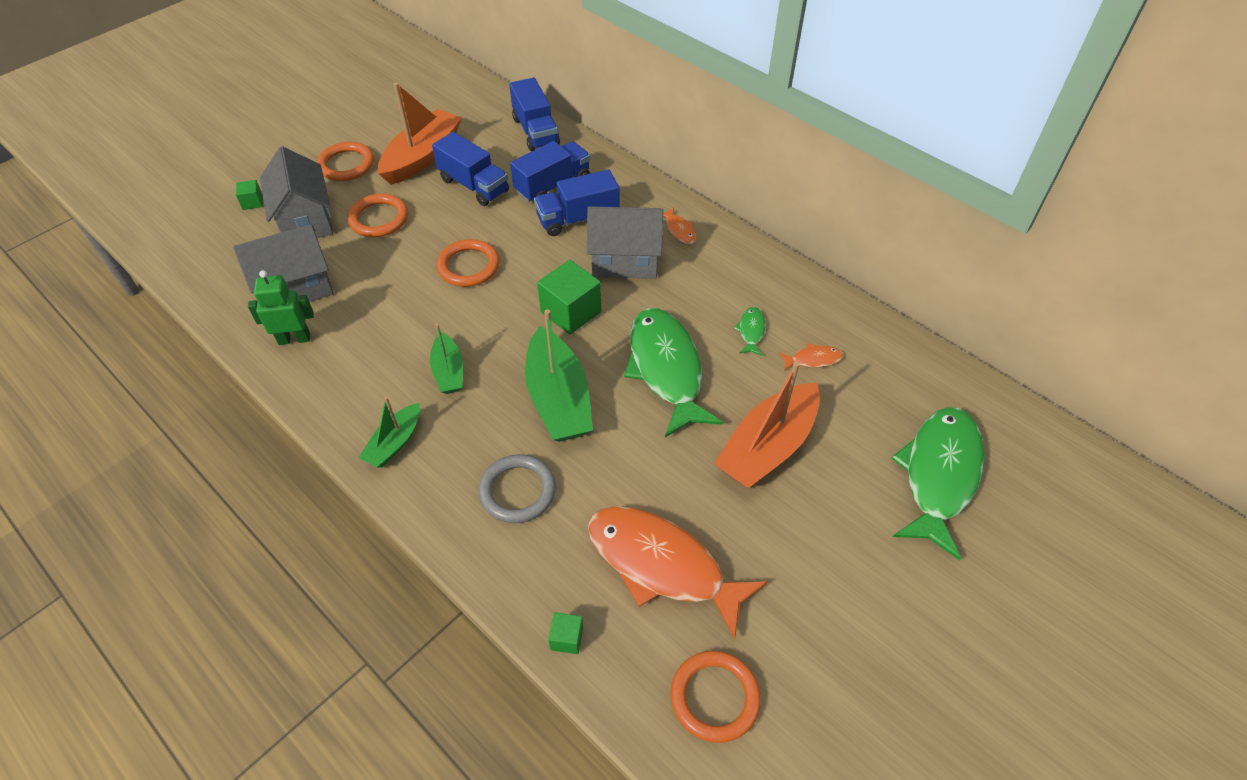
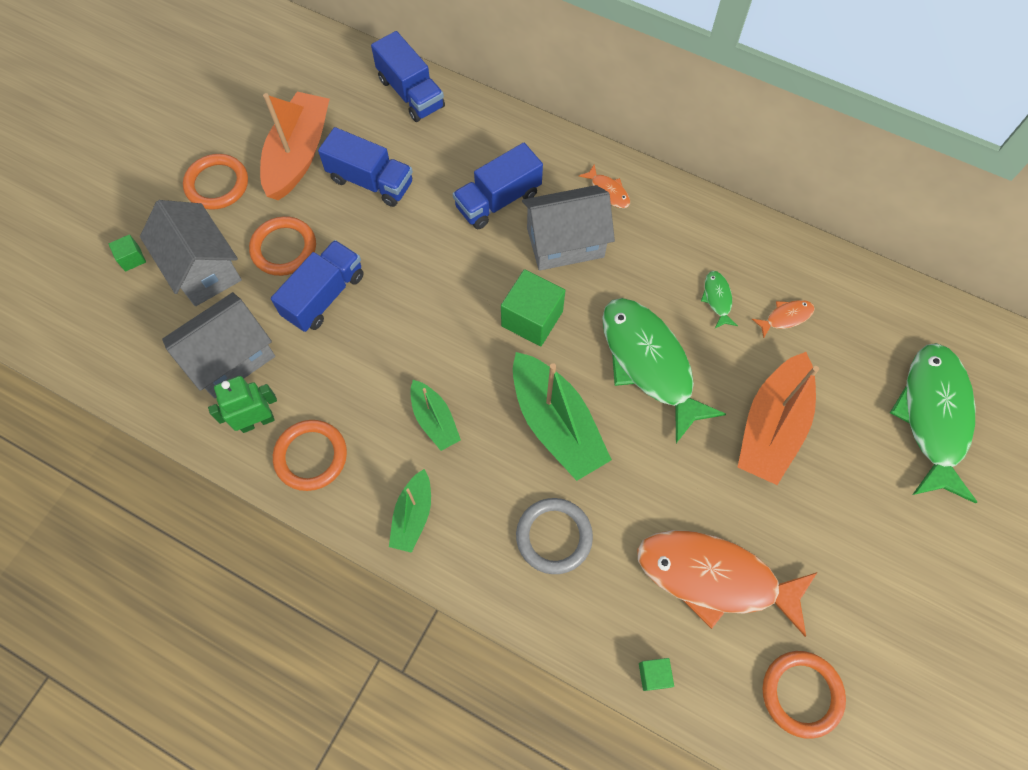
camera: 15 degrees left, 15 degrees up
orange ring [436,239,500,287] -> orange ring moved to [273,420,347,491]
blue truck [510,141,590,202] -> blue truck moved to [271,240,364,332]

